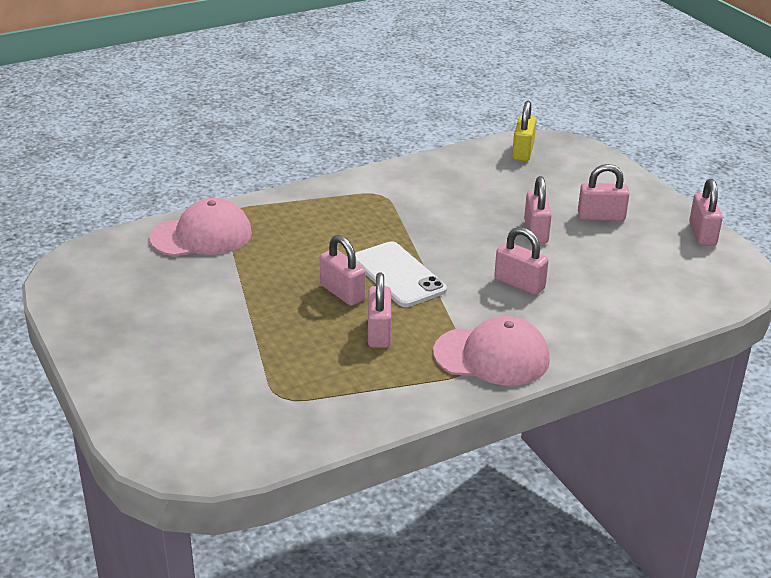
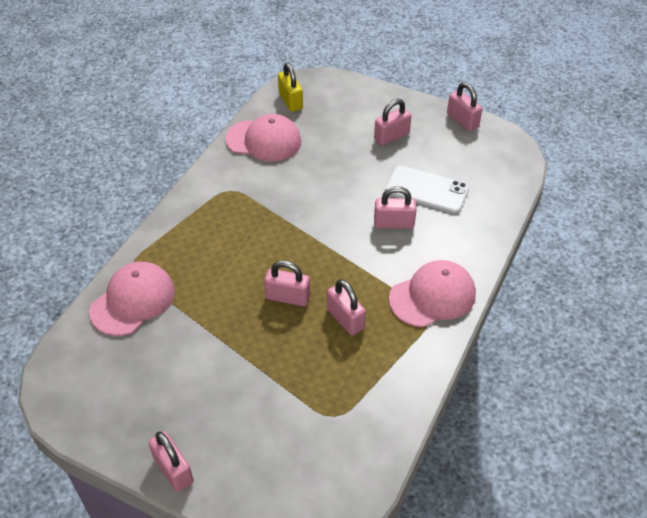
camera: 35 degrees left, 15 degrees up
white phone [355,241,447,307] -> white phone moved to [385,165,469,214]
pink padlock [524,176,552,243] -> pink padlock moved to [148,431,194,492]
none -> pink cap [225,114,301,161]

